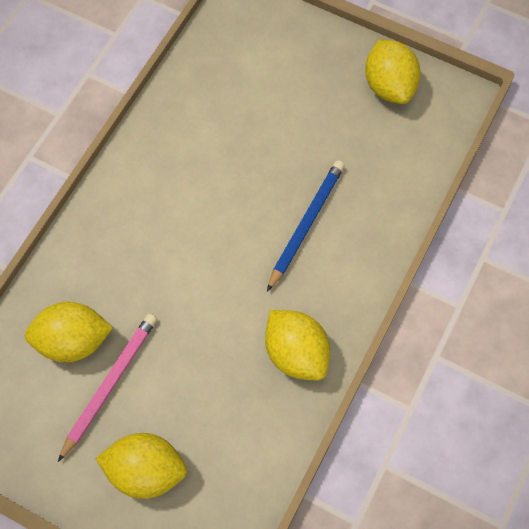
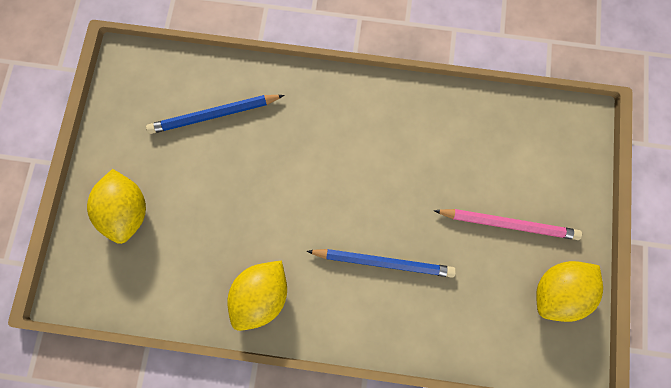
camera: 70 degrees right, 10 degrees up
yellow lemon [25,302,113,362] -> blue pencil [146,95,284,134]
pink pencil [58,314,157,462] -> pink pencil moved to [434,209,582,240]

